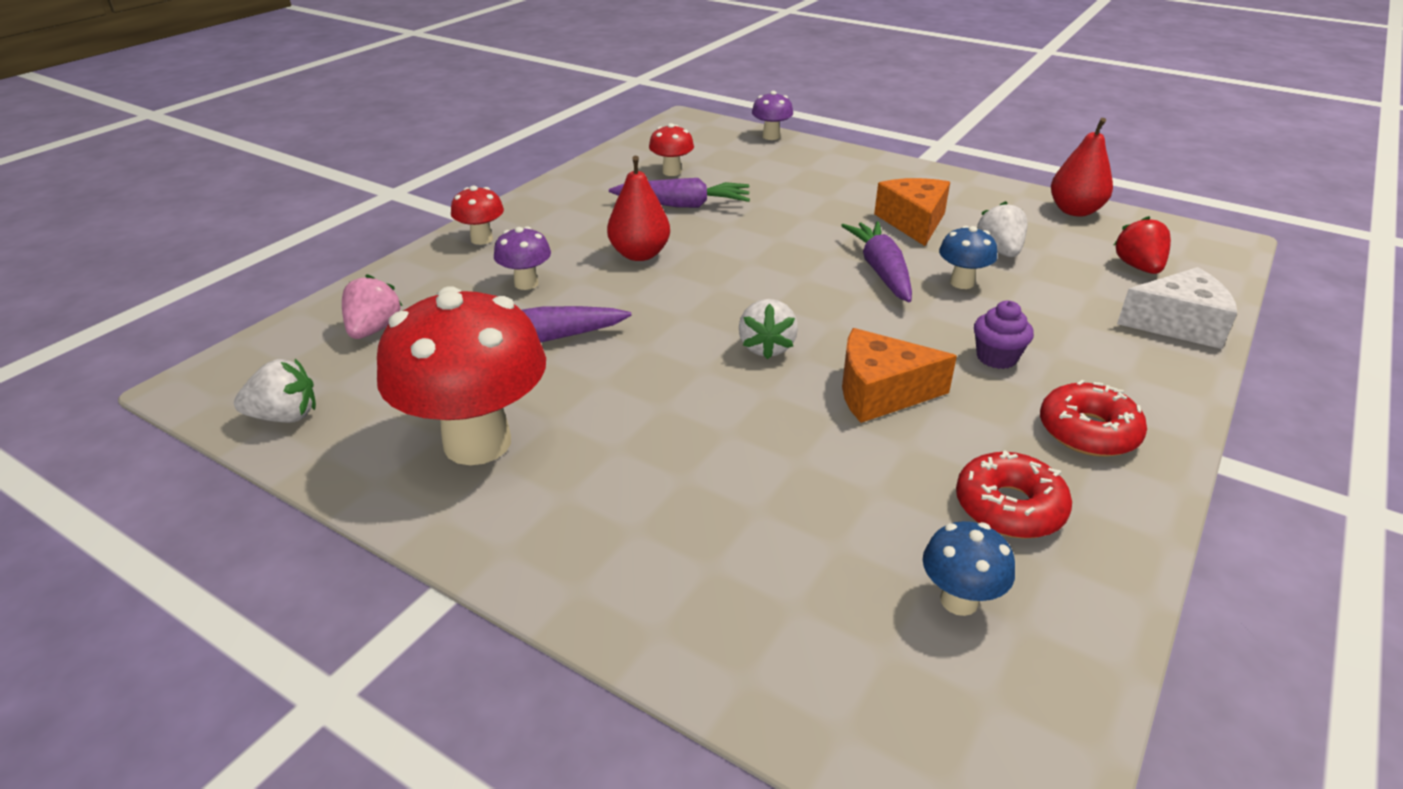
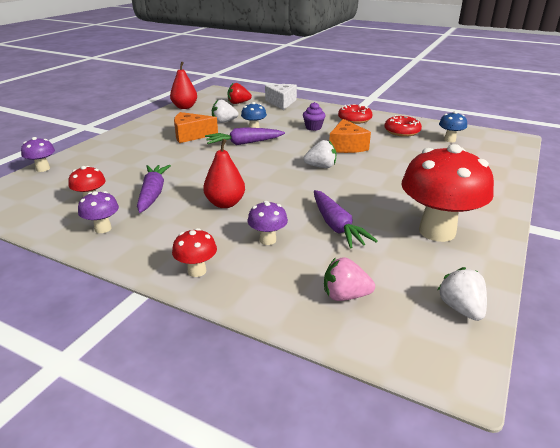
camera: 95 degrees left, 5 degrees down
none -> purple mushroom [78,191,119,233]

